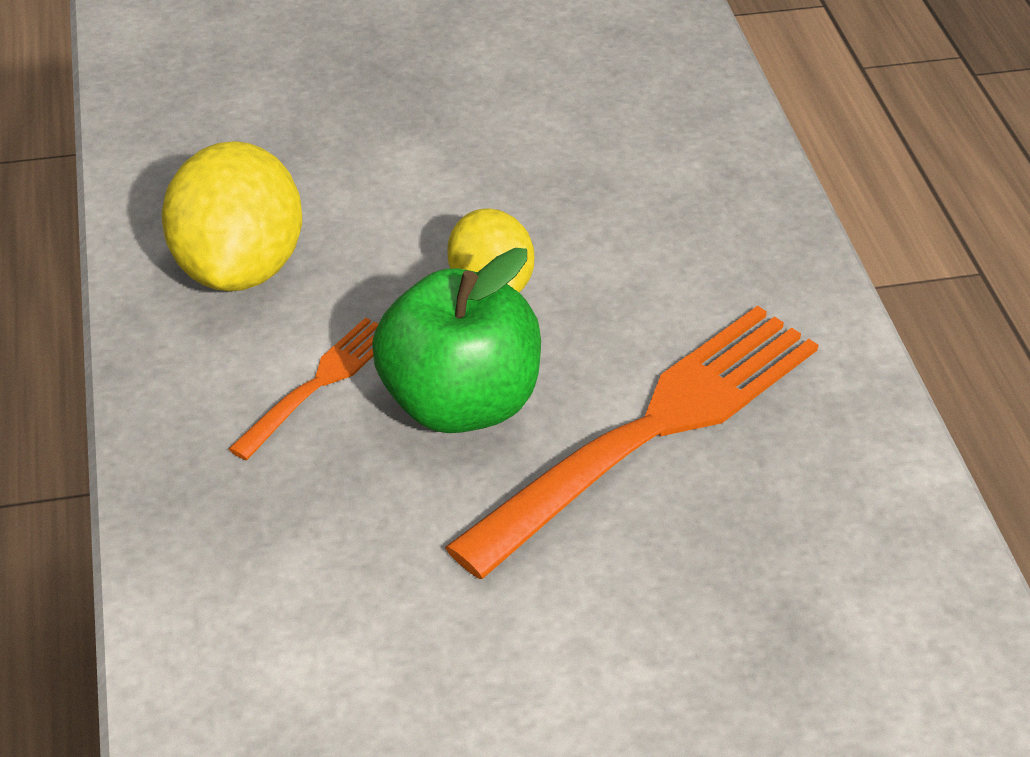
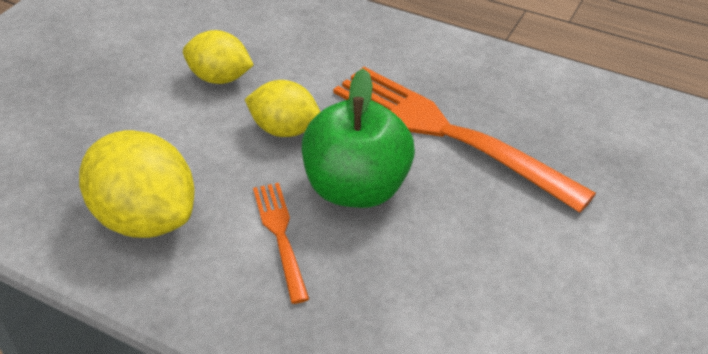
camera: 50 degrees left, 0 degrees up
orange fork [445,305,818,579] -> orange fork turned 45 degrees counterclockwise [333,67,596,213]
none -> yellow lemon [183,30,254,84]

